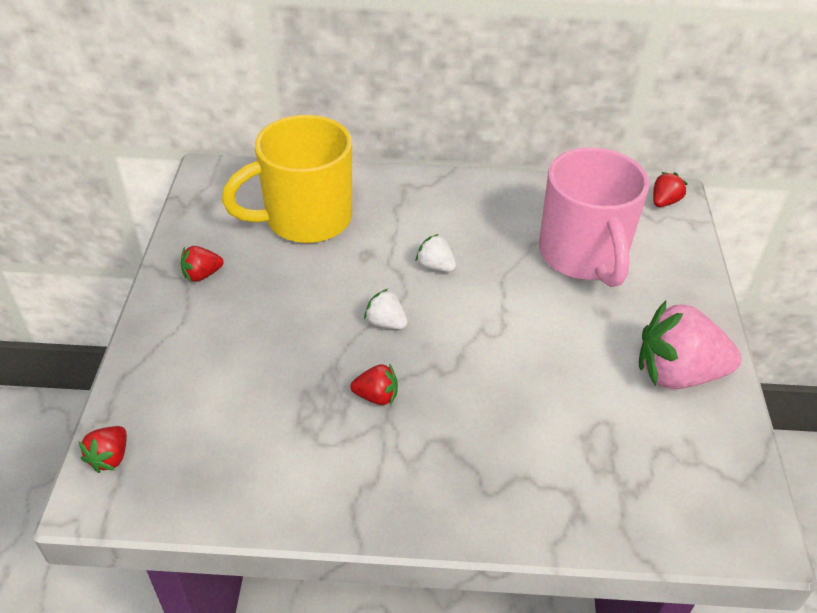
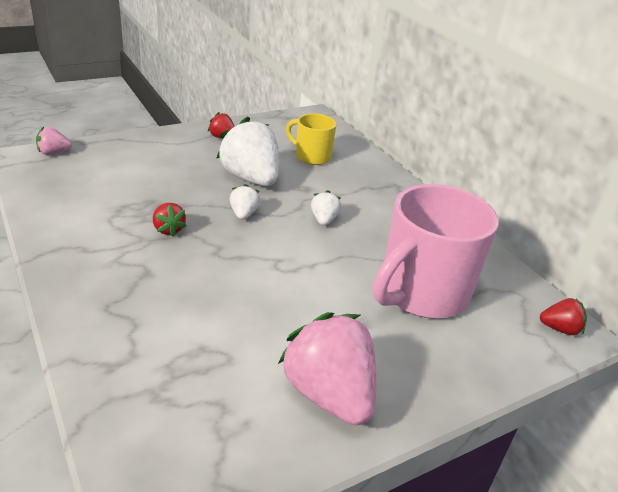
camera: 55 degrees right, 10 degrees down
red strawberry [78,426,127,473] -> pink strawberry [36,127,72,155]
yellow mug [222,115,352,243] -> yellow mug [286,113,336,165], size x0.54
none -> white strawberry [217,117,279,186]

